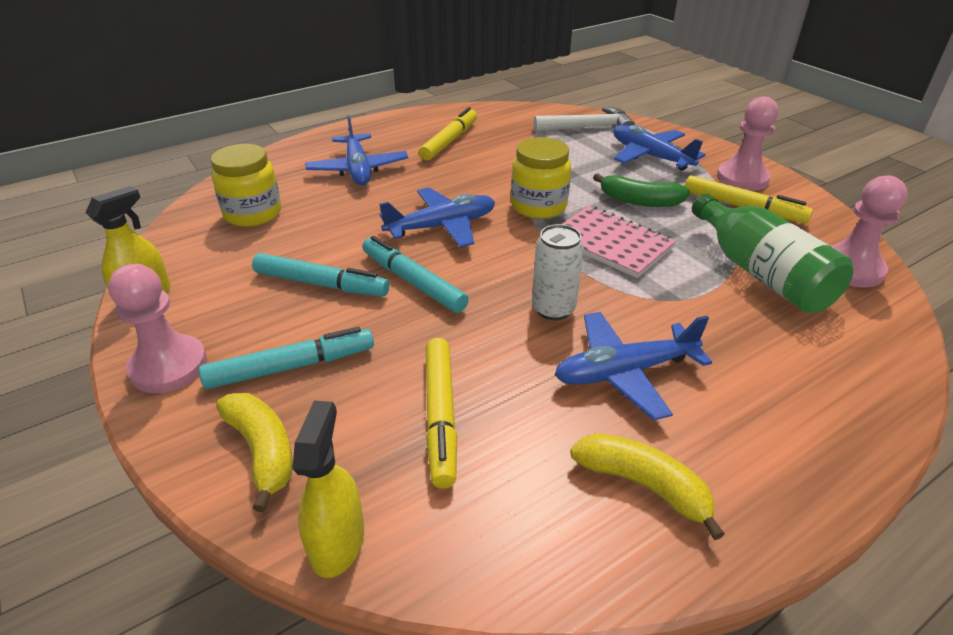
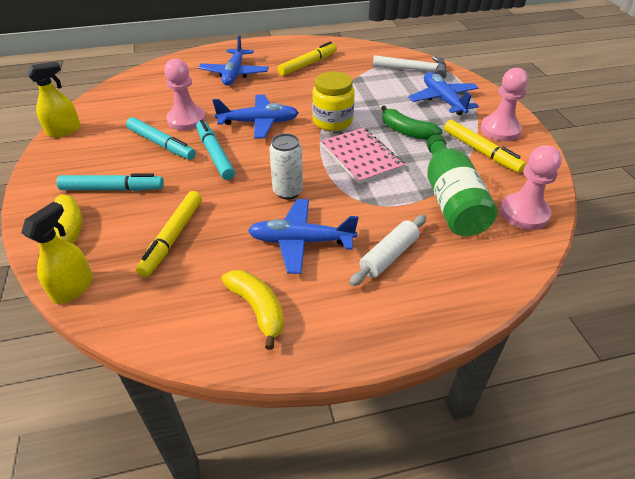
camera: 20 degrees right, 5 degrees up
pink pawn [108,264,207,393] -> pink pawn moved to [164,58,206,131]
yellow jar [211,144,281,227] -> none
none -> white rolling pin [349,215,426,286]

